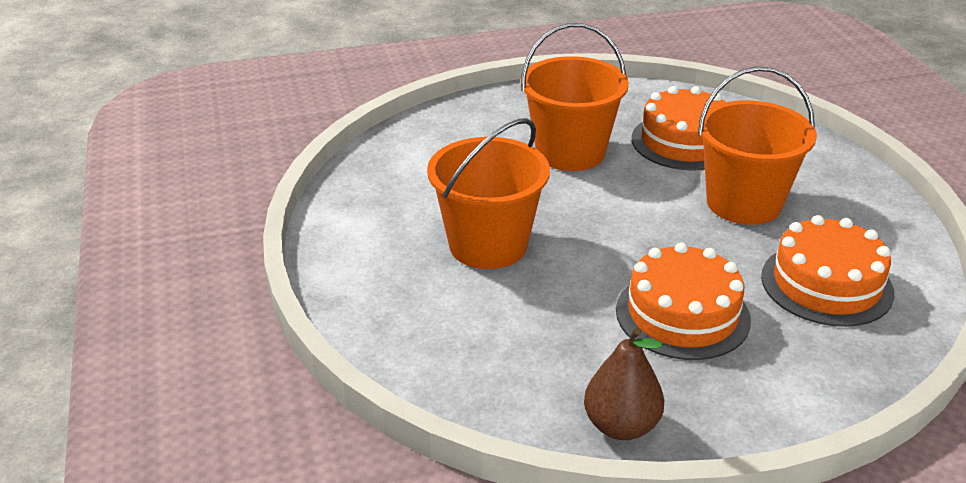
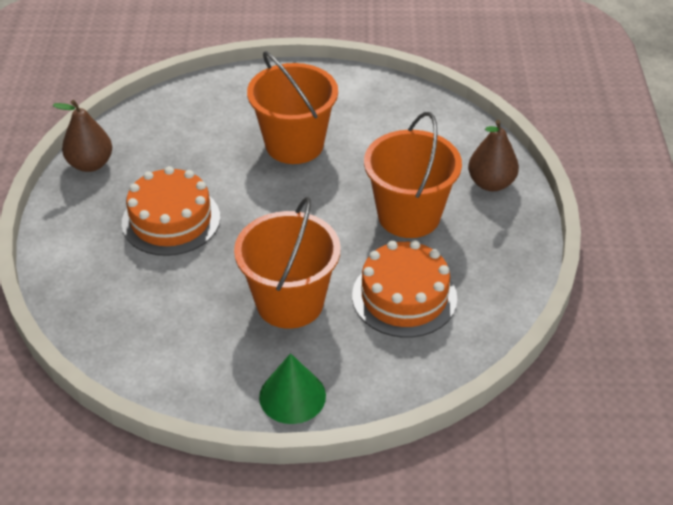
camera: 105 degrees right, 10 degrees up
orange cake [761,215,894,327] -> none
none -> green cone [259,353,326,424]
none -> brown pear [468,120,519,191]

